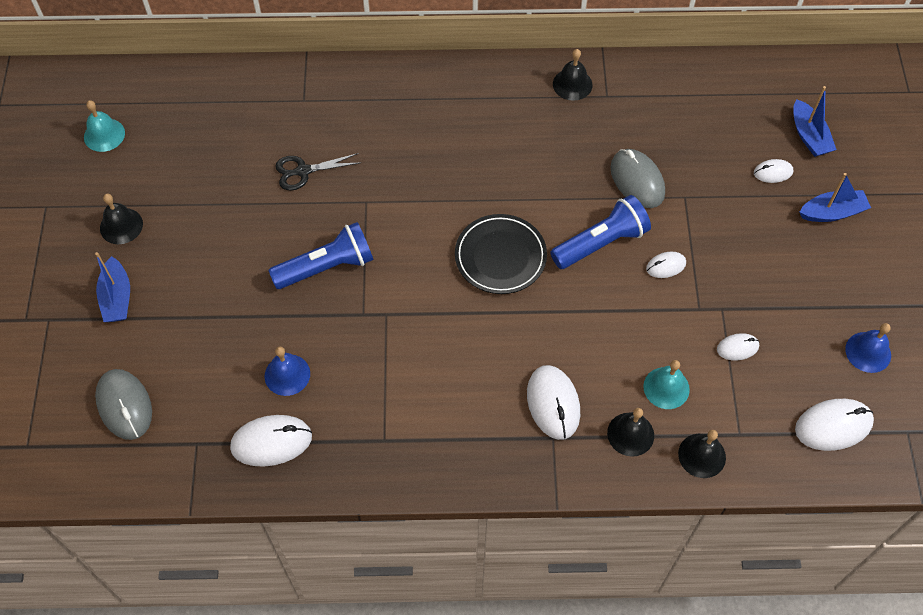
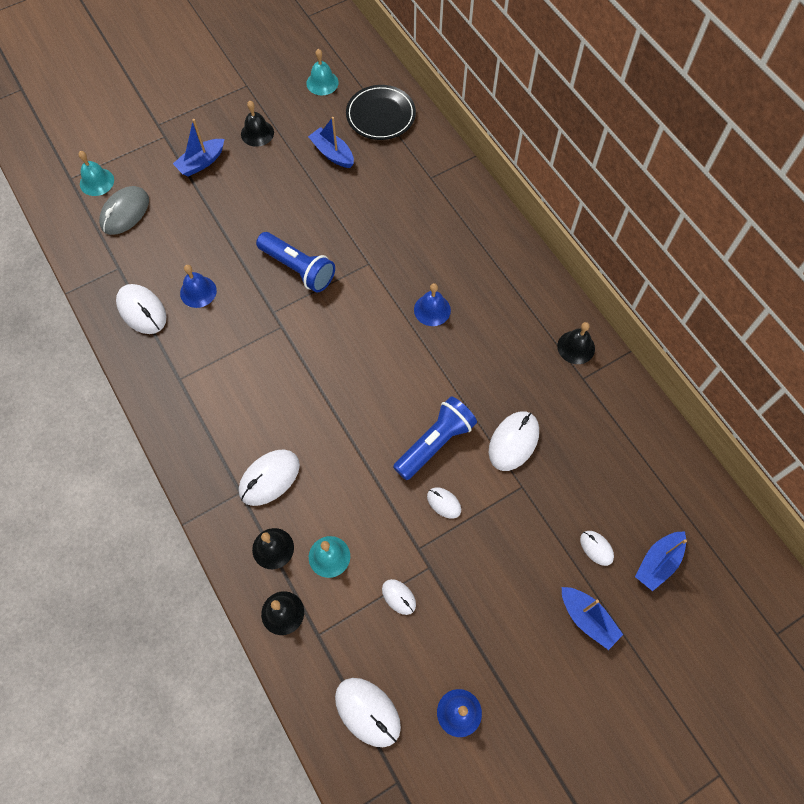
camera: 60 degrees right, 5 degrees up
black scissors [275,153,359,191] -> none
black plate [455,214,547,294] -> black plate moved to [346,85,416,140]
blue flashlight [550,195,651,269] -> blue flashlight turned 75 degrees counterclockwise [393,396,477,480]
grey mouse [611,149,665,208] -> white mouse [489,411,539,471]
none -> turquoise bell [78,151,114,196]
none -> blue boat [308,117,354,168]
none -> blue bell [414,283,451,326]

